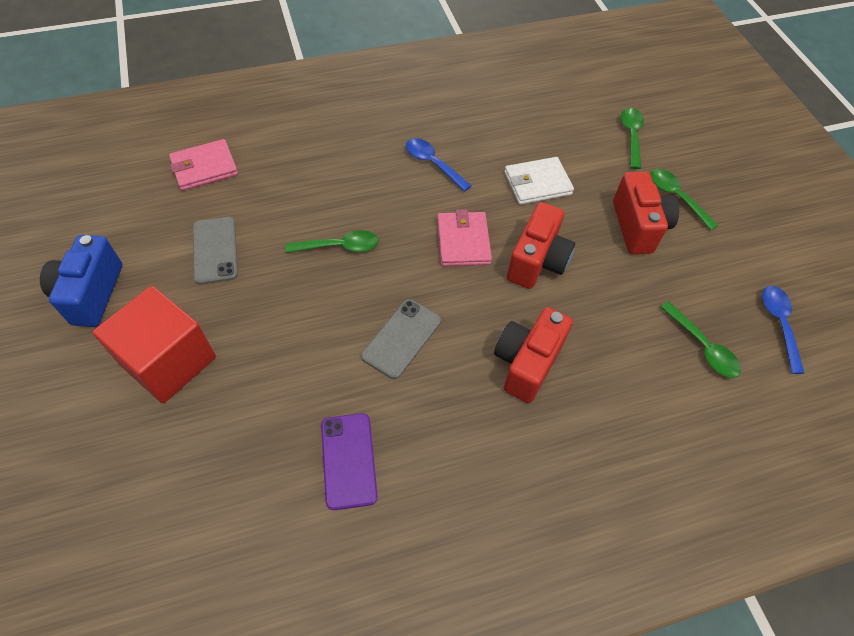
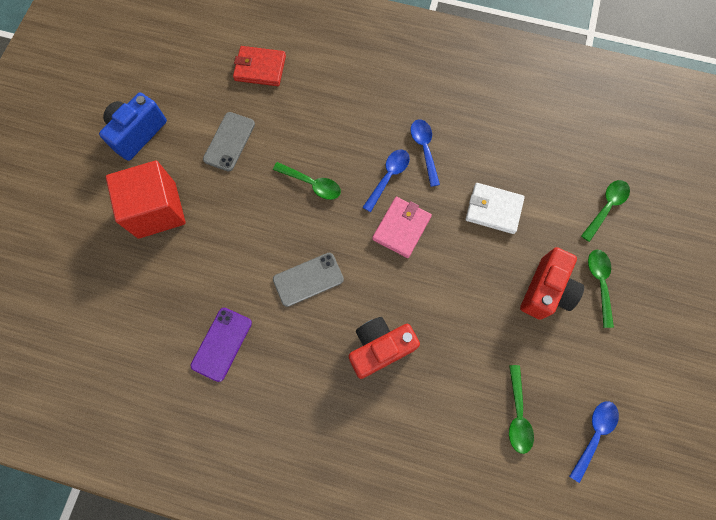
camera: 35 degrees right, 15 degrees up
pink wallet [169,139,238,191] -> red wallet [233,46,286,86]
red camera [507,202,575,289] -> none
none -> blue spoon [363,150,410,212]

